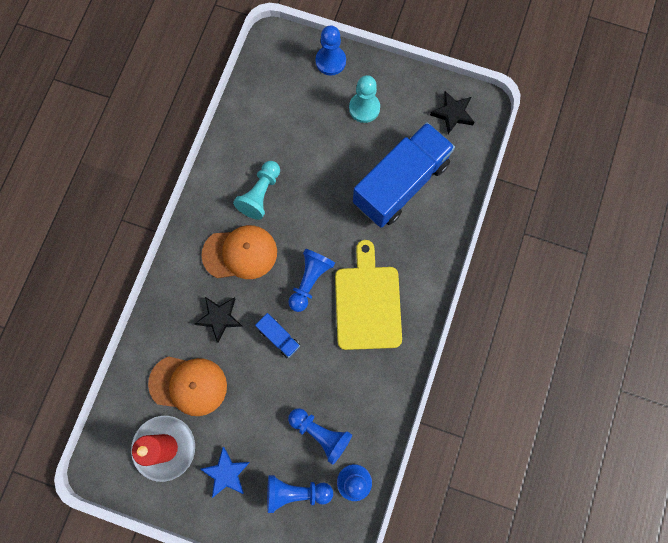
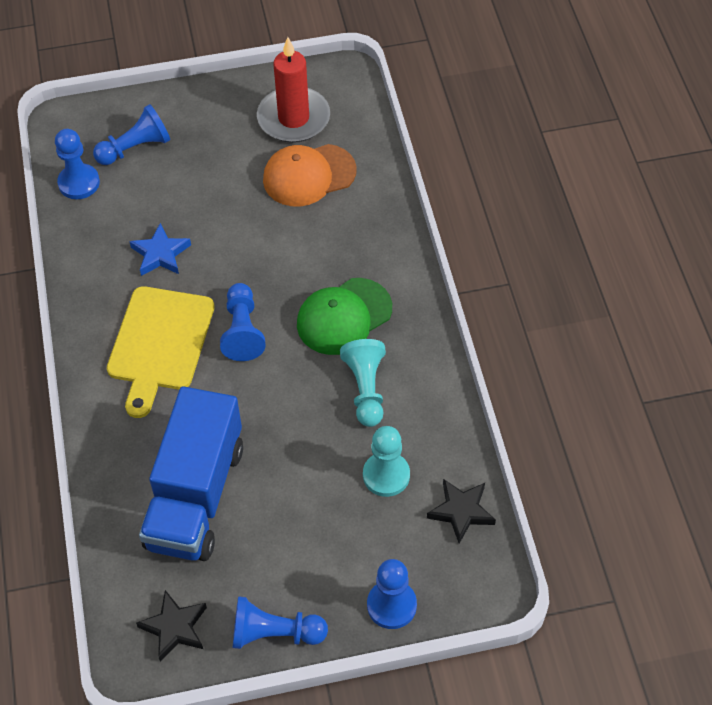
camera: 150 degrees right, 20 degrees down
black star [195,297,243,343] -> black star moved to [427,479,496,543]
blue star [200,447,250,498] -> blue star moved to [129,223,191,276]
orange cap [201,225,277,279] -> green cap [297,278,392,355]
blue truck [255,313,300,358] -> none
blue pawn [288,408,352,465] -> blue pawn moved to [233,596,328,649]
yellow cutting board [335,240,402,350] -> yellow cutting board turned 45 degrees clockwise [107,286,215,418]
turquoise pawn [349,75,380,123] -> turquoise pawn moved to [363,426,410,497]

